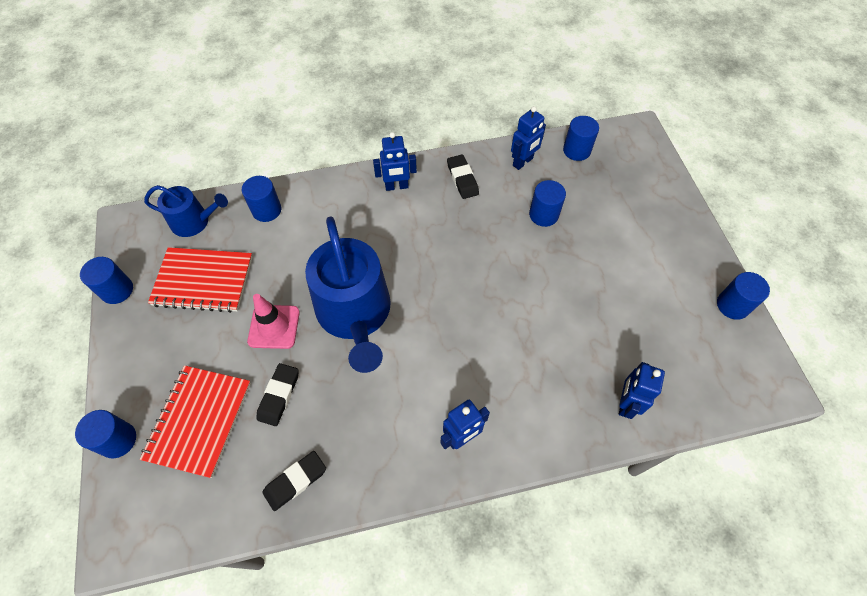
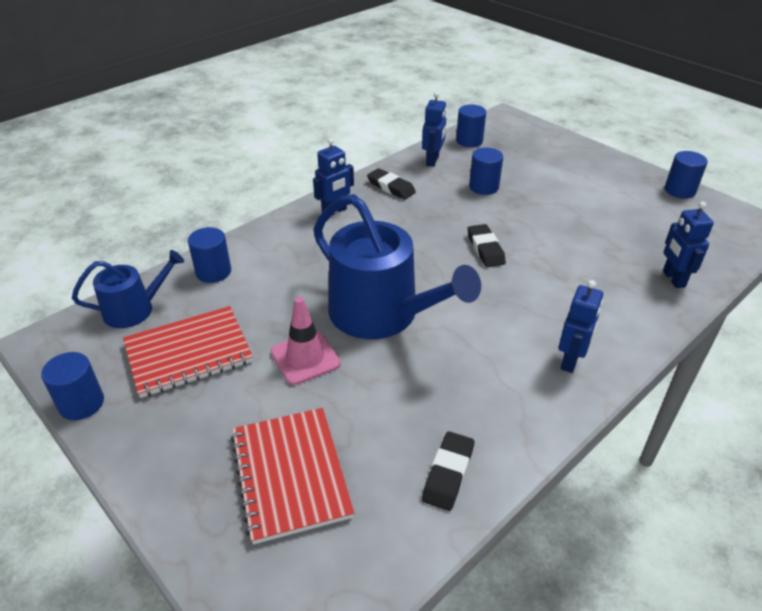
camera: 30 degrees left, 20 degrees down
blue cylinder [75,410,136,458] -> none
black eraser [256,363,299,426] -> black eraser moved to [468,224,506,267]

